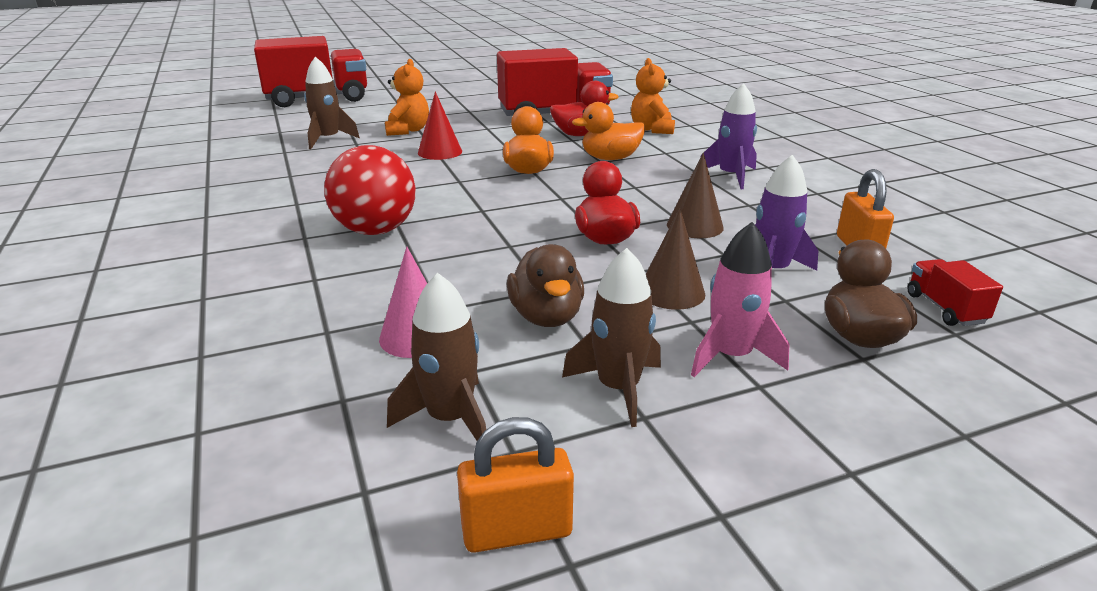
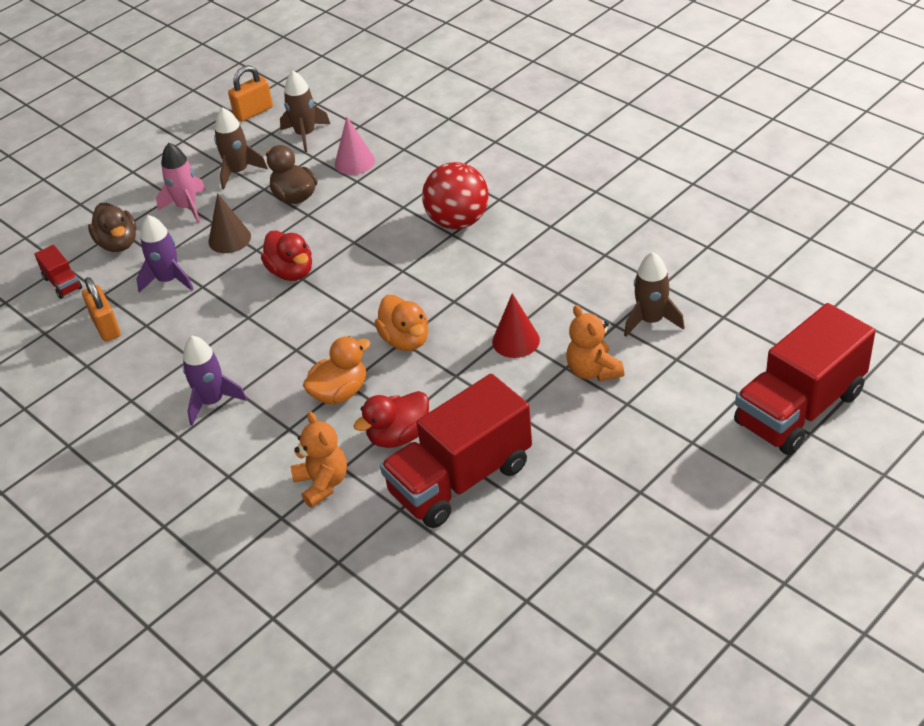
camera: 160 degrees right, 15 degrees up
brown cone [667,153,724,238] -> none

